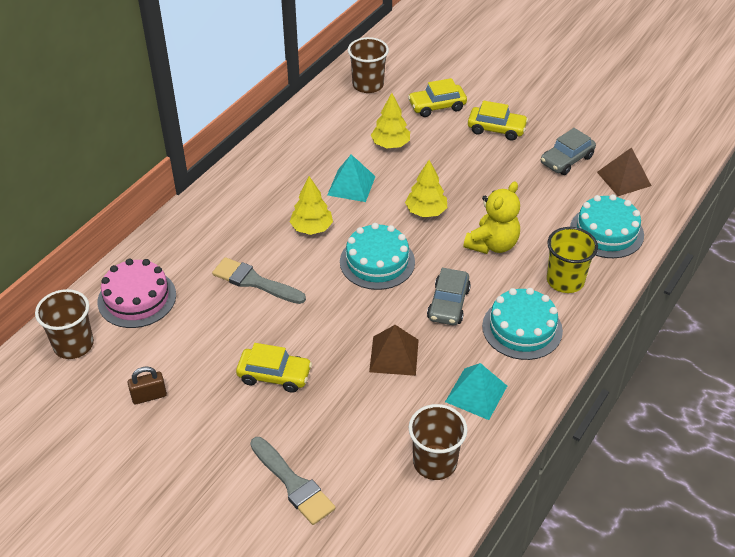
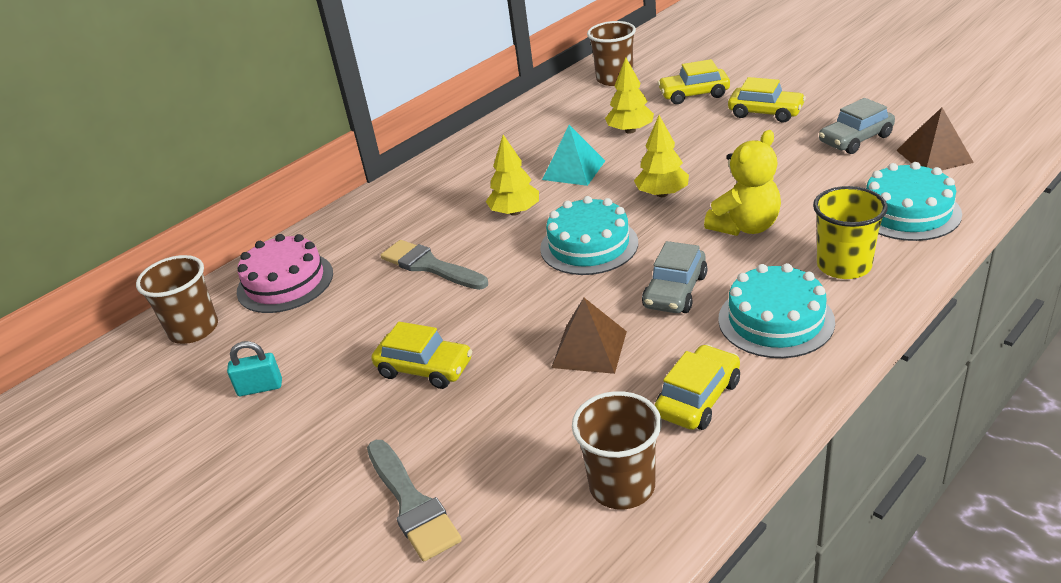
camera: 15 degrees right, 10 degrees down
brown padlock [128,366,167,404] -> turquoise padlock [227,341,282,396]
turquoise pyramid [445,363,507,420] -> yellow car [655,344,740,430]

